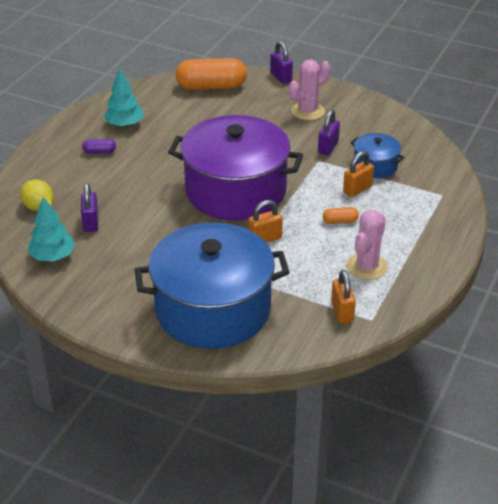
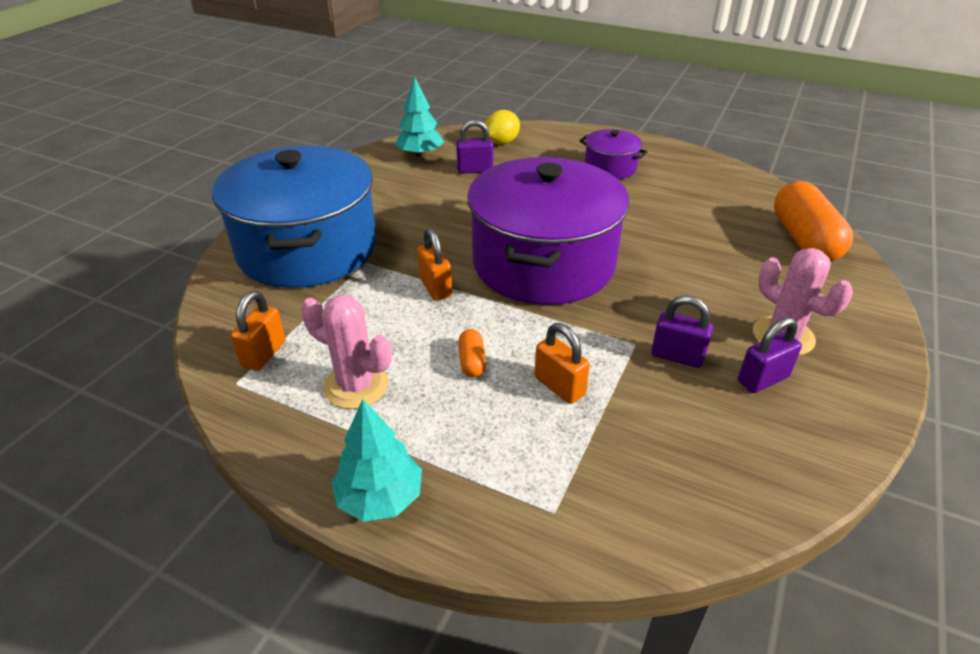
camera: 90 degrees right, 0 degrees up
purple capsule [82,139,116,154] -> purple pot [580,129,648,179]
turquoise tree [104,68,144,127] -> turquoise tree moved to [331,399,422,522]
purple padlock [270,41,293,84] -> purple padlock moved to [738,317,802,393]
orange padlock [331,270,356,323] -> orange padlock turned 60 degrees counterclockwise [231,291,286,371]
blue pot [350,133,405,178] -> none

